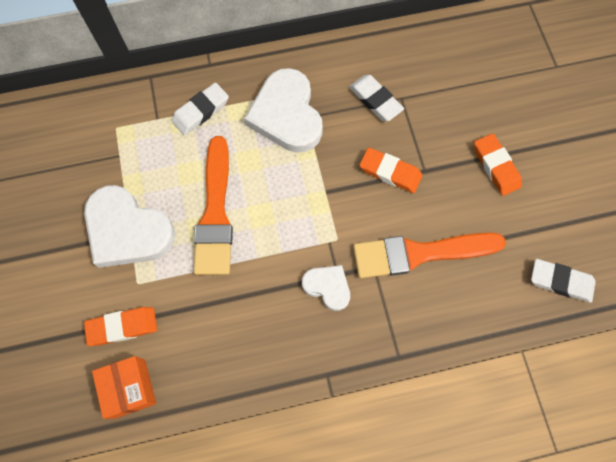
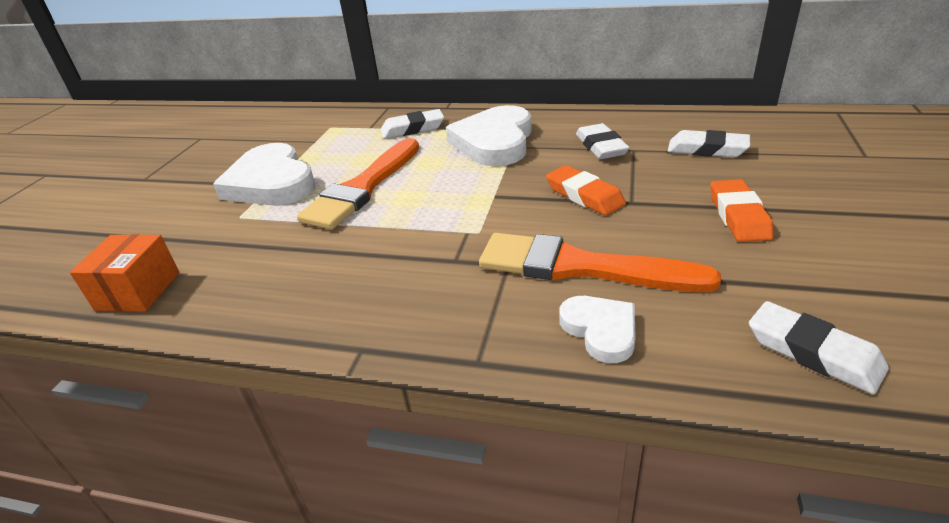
camera: 30 degrees right, 35 degrees down
orange eraser [84,307,157,346] -> none
white heart [302,265,350,311] -> white heart moved to [559,296,636,363]
none -> white eraser [668,130,750,158]

